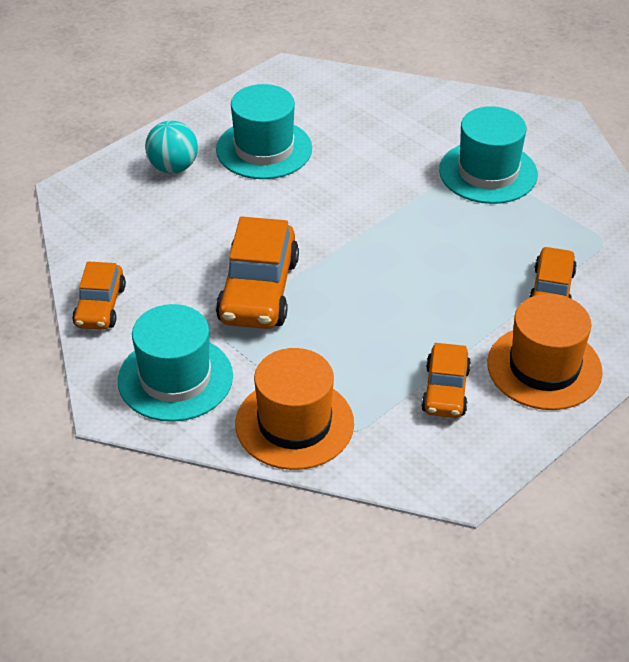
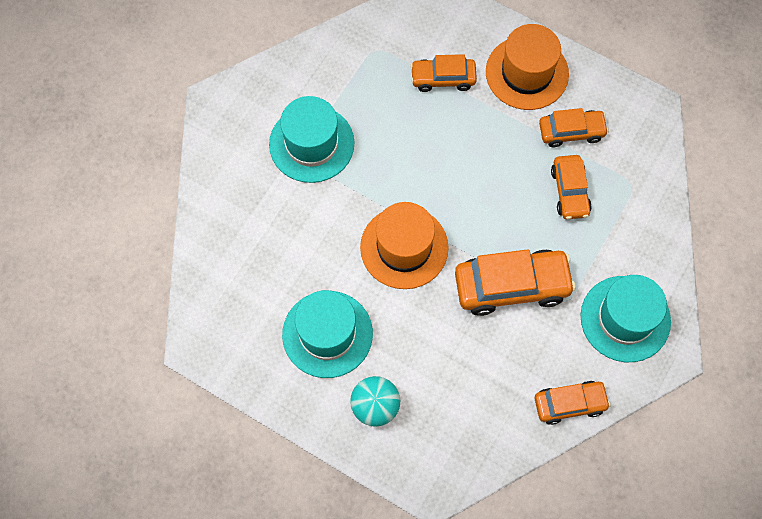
camera: 105 degrees left, 25 degrees up
orange hat [235,348,354,470] -> orange hat moved to [360,202,449,289]
none -> orange car [551,155,592,219]

